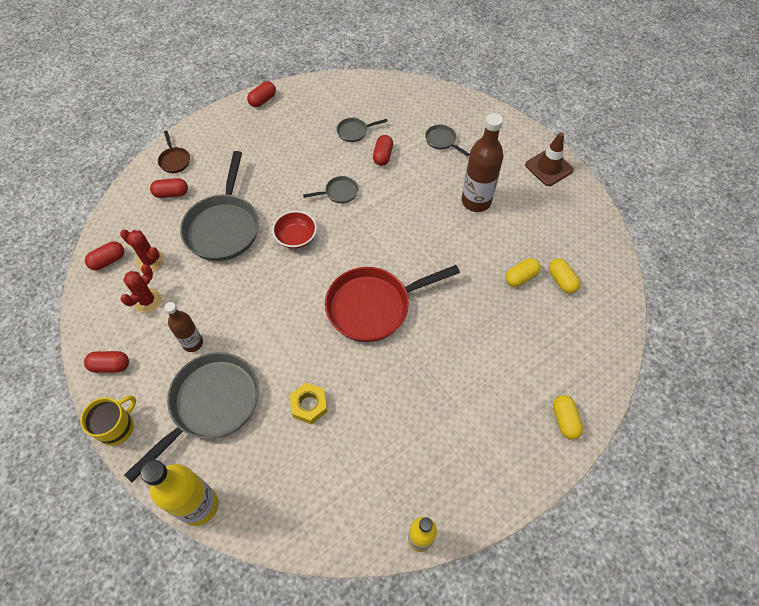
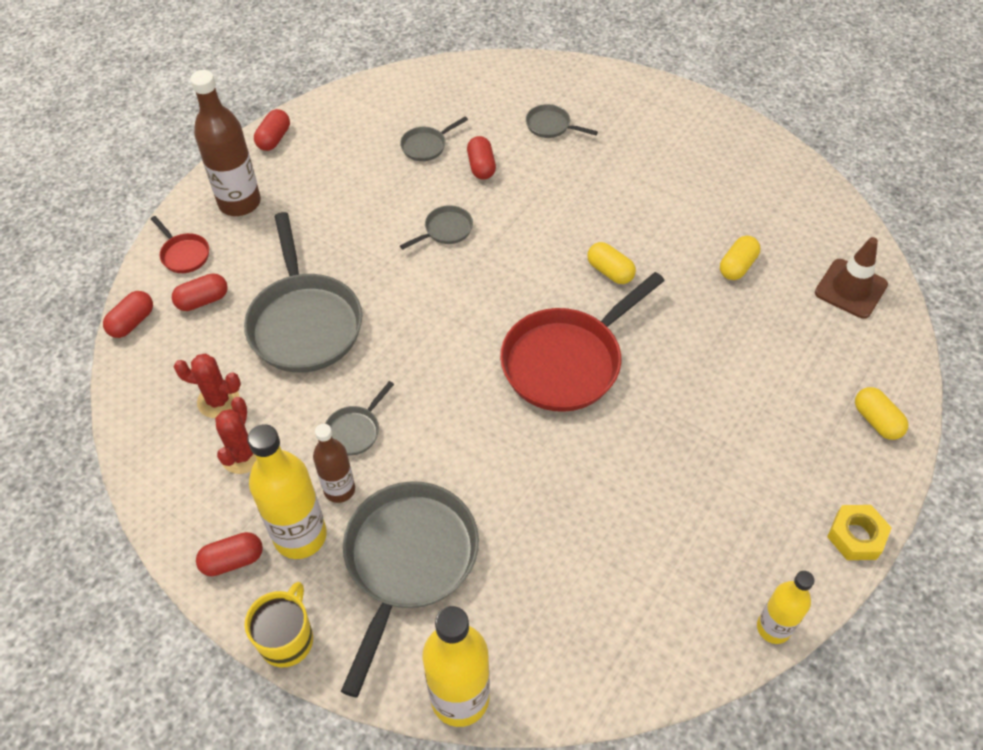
camera: 20 degrees left, 5 degrees down
red capsule [85,241,124,270] -> red capsule moved to [103,291,153,338]
brown pan [158,131,190,173] -> red pan [151,216,209,273]
red bowl [272,211,317,249] -> none
yellow nut [290,383,328,424] -> yellow nut moved to [827,505,892,560]
brown bottle [461,113,503,212] -> brown bottle moved to [190,70,261,216]
brown traffic cone [525,132,574,186] -> brown traffic cone moved to [815,237,888,319]
yellow capsule [549,258,580,294] -> yellow capsule moved to [587,242,636,284]
none -> yellow bottle [247,424,327,559]
none -> grey pan [325,381,394,455]

